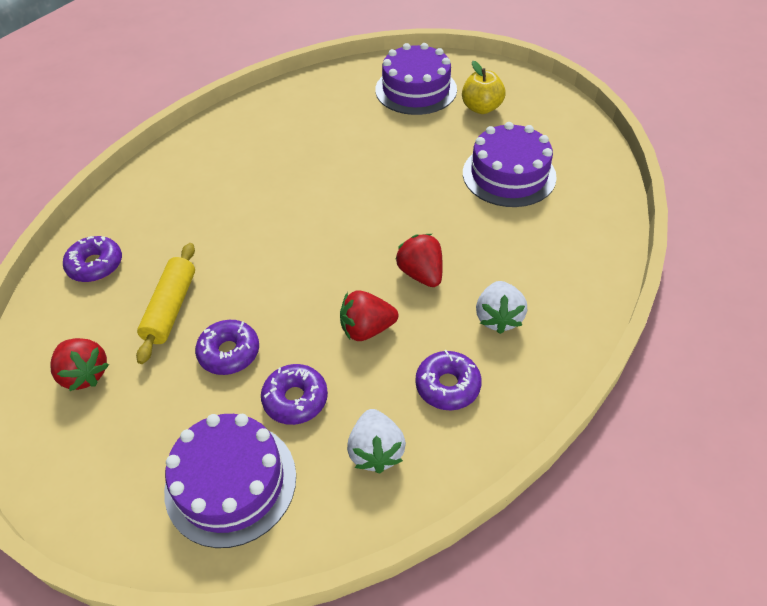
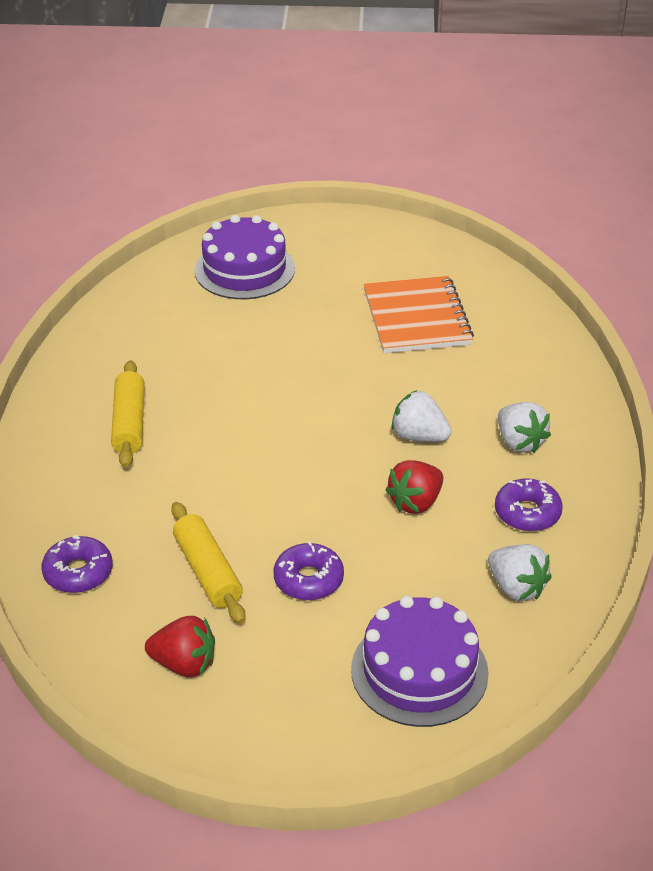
camera: 35 degrees left, 10 degrees down
purple donut [261,364,328,425] -> none
red strawberry [396,234,443,287] -> white strawberry [391,390,451,442]
yellow apple [462,61,506,114] -> none
purple cake [463,122,557,207] -> orange notebook [364,276,474,353]
none -> yellow rolling pin [111,360,145,468]

